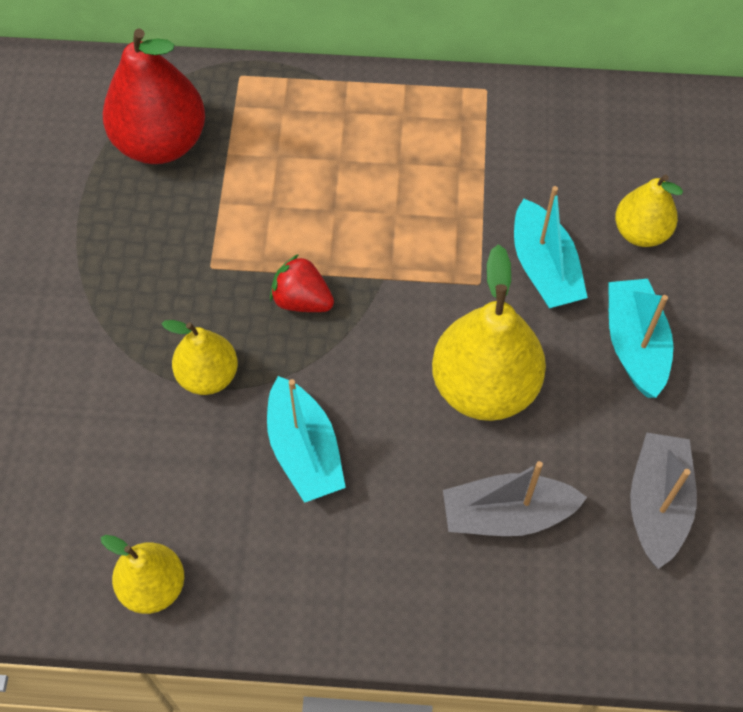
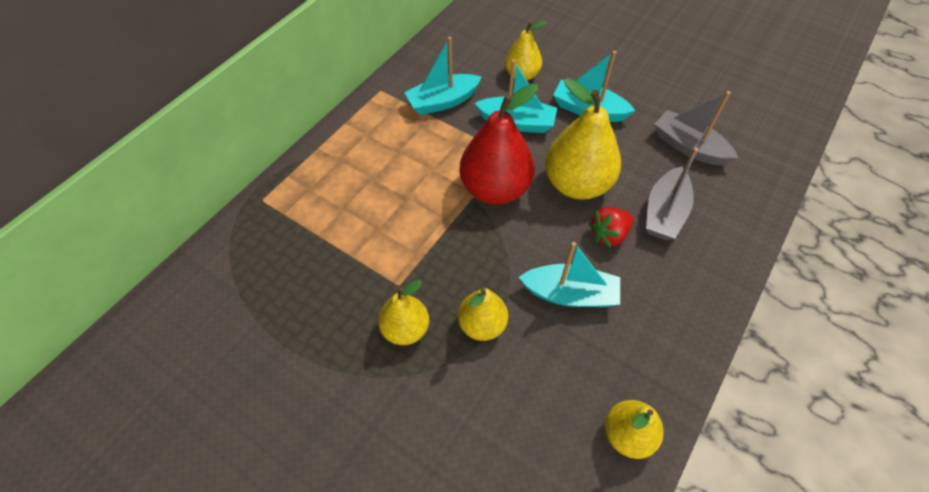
camera: 60 degrees left, 5 degrees down
red pear [103,29,205,164] -> red pear moved to [460,84,538,205]
red strawberry [270,254,334,312] -> red strawberry moved to [588,207,634,248]
none -> yellow pear [378,280,429,345]
none -> turquoise boat [404,37,482,115]

